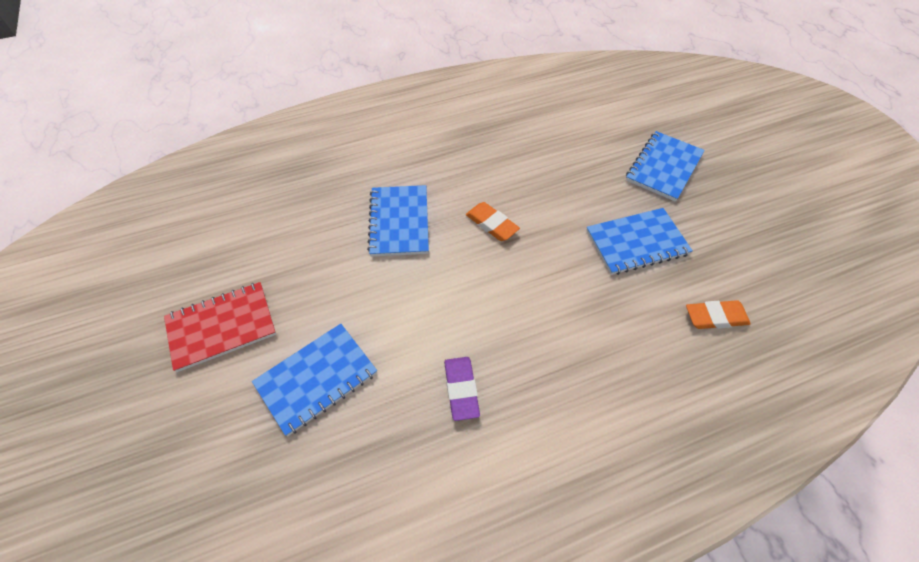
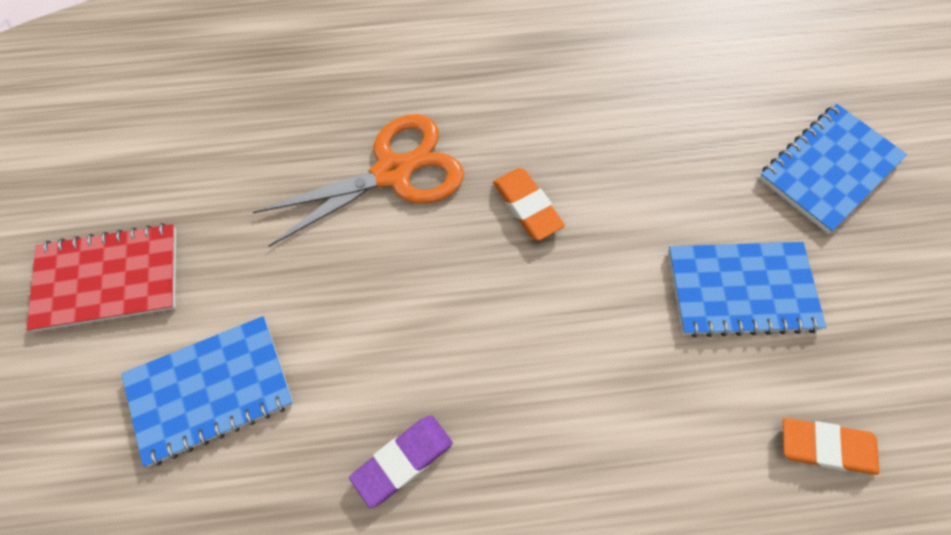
camera: 15 degrees right, 10 degrees up
blue notebook [367,185,429,257] -> orange scissors [252,114,464,247]
purple eraser [444,357,480,421] -> purple eraser turned 45 degrees clockwise [349,415,453,508]

